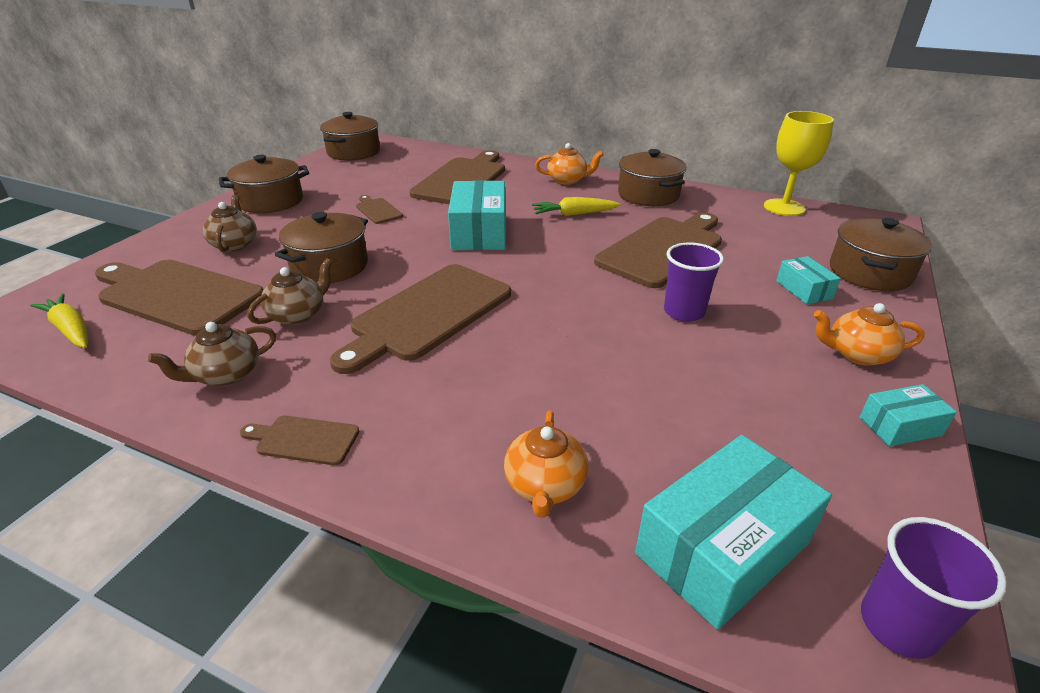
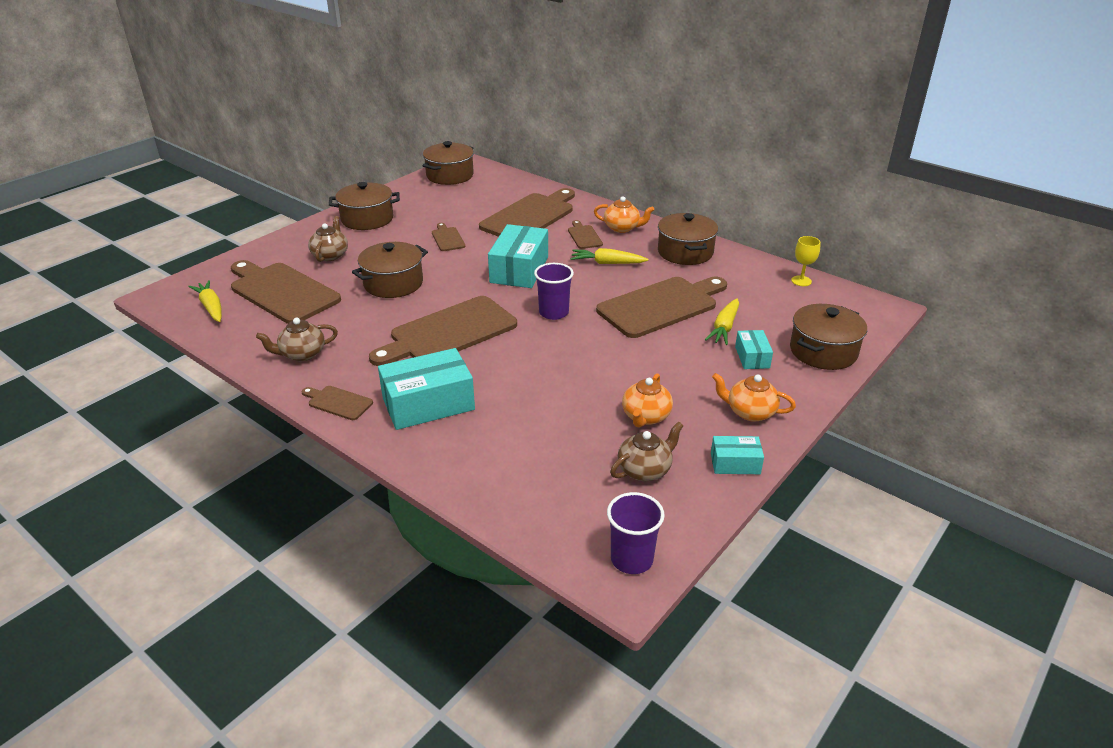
camera: 15 degrees right, 0 degrees up
brown teapot [247,259,333,325] -> brown teapot moved to [610,422,684,481]
orange teapot [504,411,588,518] -> orange teapot moved to [622,373,673,428]
turquoise box [635,435,832,630] -> turquoise box moved to [378,348,475,430]
purple cup [664,242,724,322] -> purple cup moved to [534,263,574,320]
yellow goblet [764,111,834,216] -> yellow goblet [791,236,821,286], size x0.55
none -> brown cutting board [568,220,603,249]
none -> yellow carrot [705,298,739,345]

